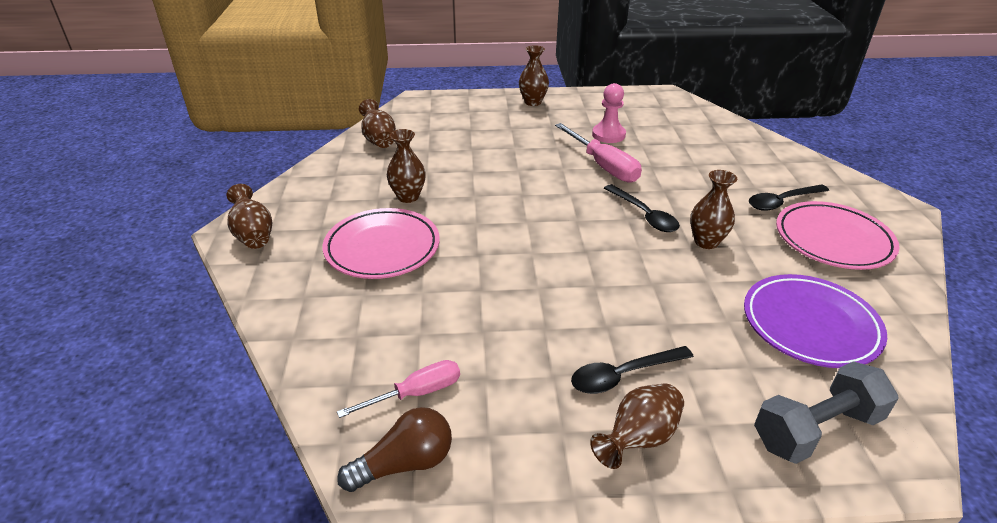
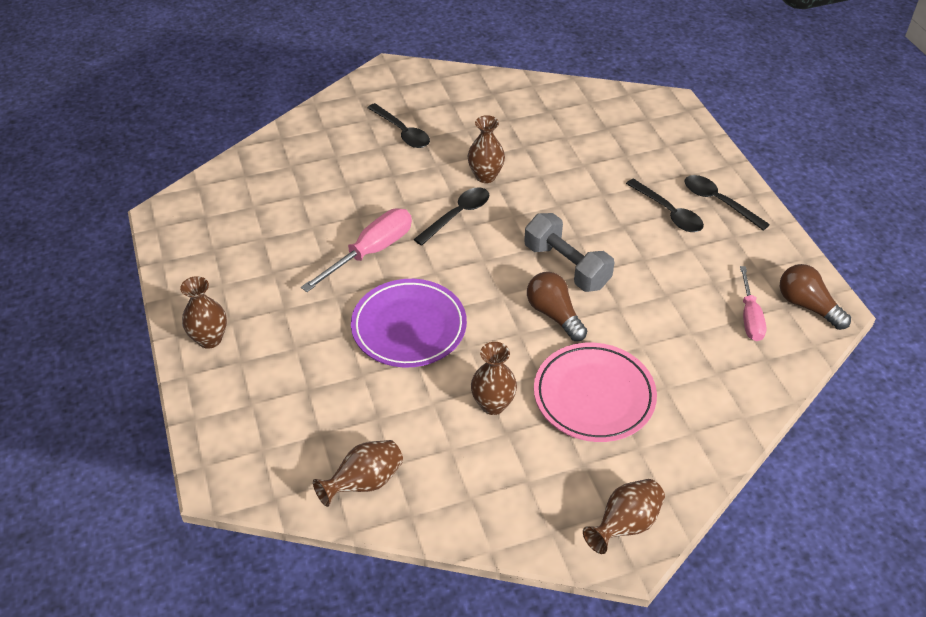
camera: 105 degrees left, 10 degrees up
pink screwdriver [337,360,460,418] -> pink screwdriver turned 135 degrees counterclockwise [740,266,766,341]
brown vase [590,384,684,469] -> black spoon [685,175,770,231]
pink pawn [592,83,626,143] -> none
purple plate [744,274,887,368] -> purple plate moved to [351,279,467,367]
grey dumbbell [754,361,899,464] -> grey dumbbell moved to [524,213,614,292]
pink plate [776,201,899,270] -> none
none -> brown light bulb [527,272,587,341]

